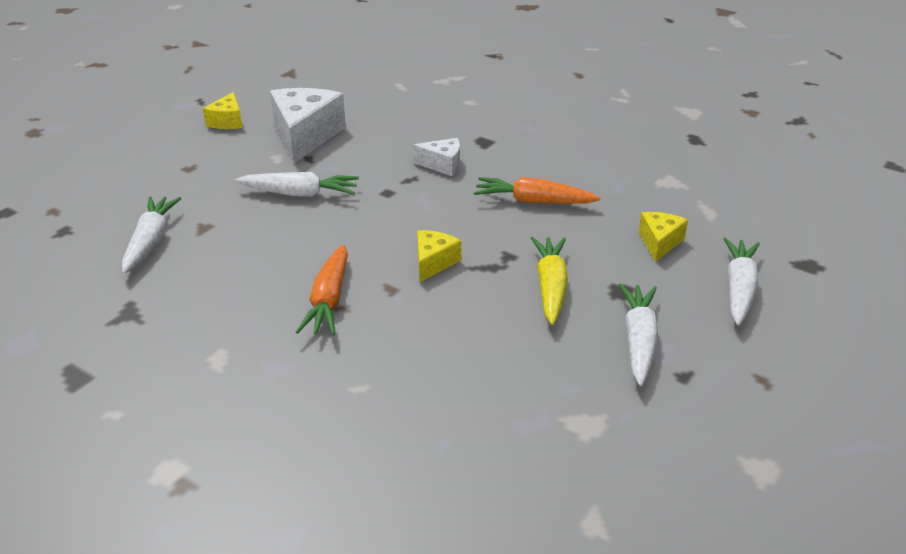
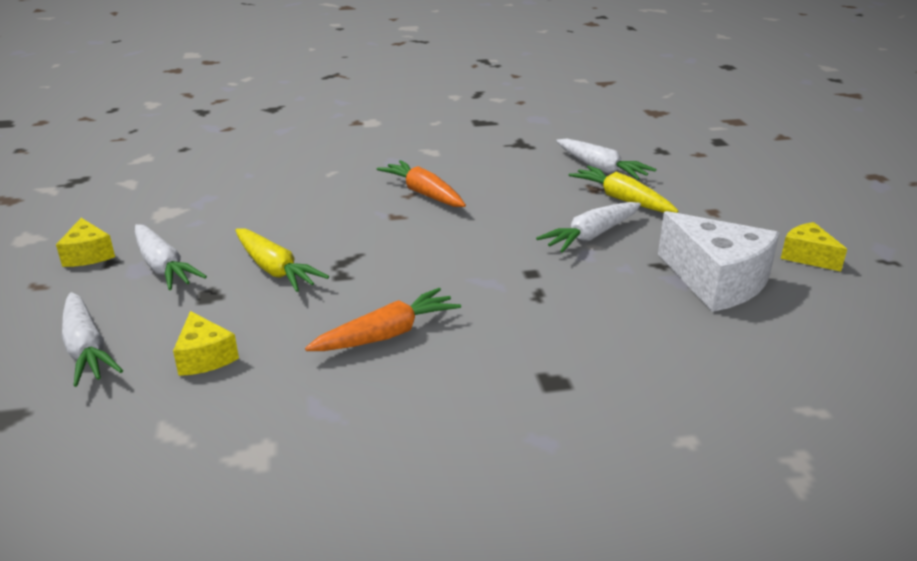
camera: 135 degrees right, 5 degrees down
white cheese [413,138,460,176] -> none
yellow cheese [417,230,461,282] -> yellow cheese moved to [56,218,115,267]
none -> yellow carrot [569,166,678,213]

